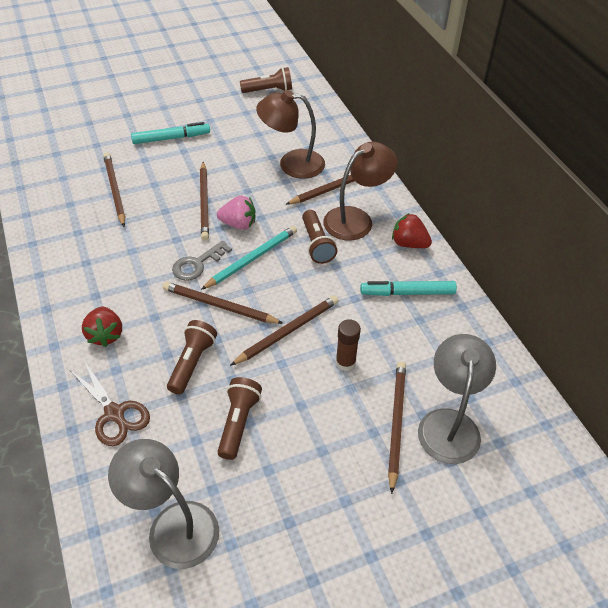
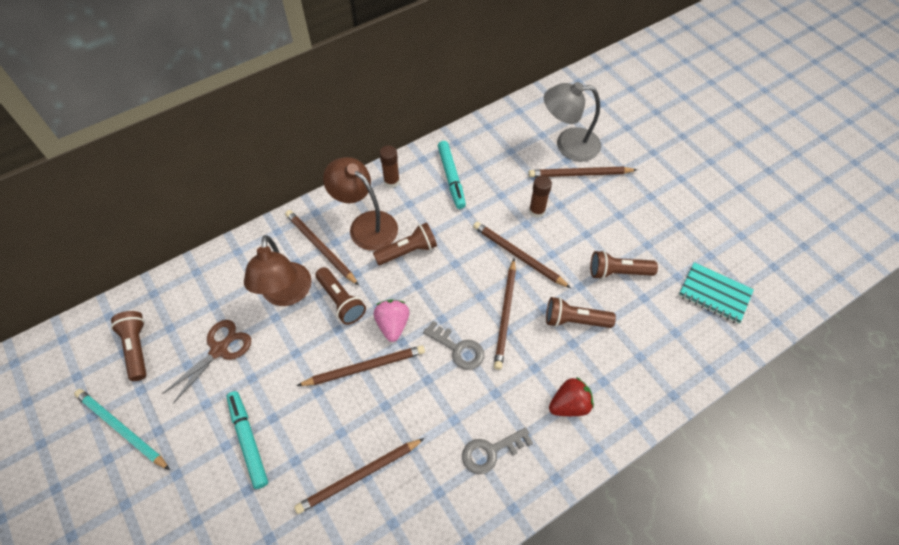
camera: 100 degrees left, 10 degrees up
brown scissors [70,362,150,446] -> brown scissors moved to [162,320,251,404]
grey lamp [108,439,219,569] -> turquoise notebook [679,262,754,324]
turquoise pencil [201,226,297,290] -> turquoise pencil moved to [74,389,170,470]
red strawberry [392,213,432,248] -> brown glue stick [380,145,400,188]
none -> brown flashlight [316,267,366,325]
none -> grey key [462,427,533,474]

